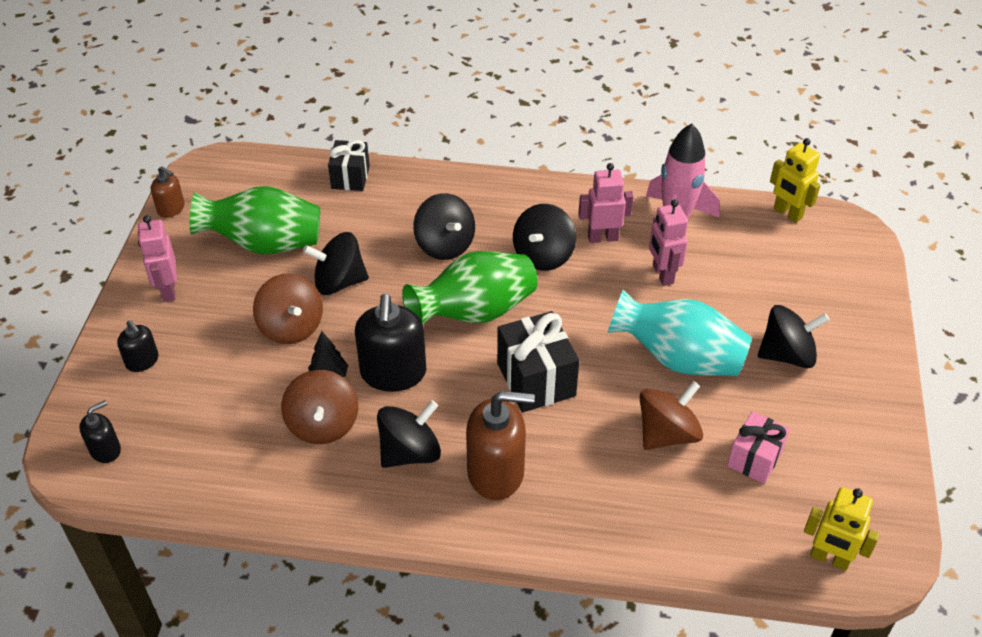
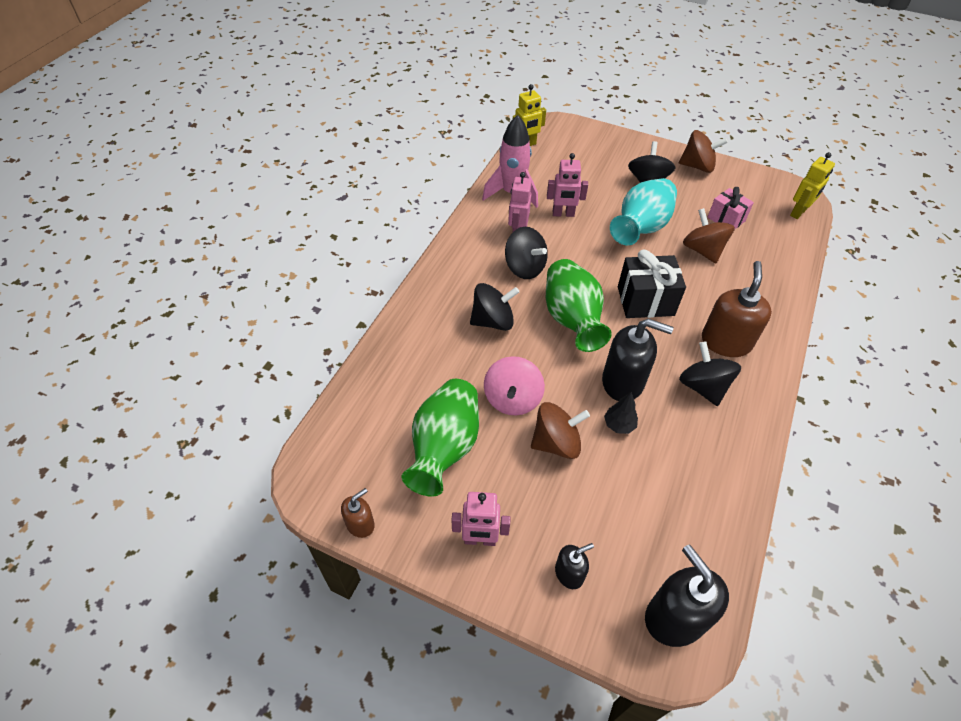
camera: 75 degrees left, 5 degrees up
black soap dispenser [79,401,121,463] -> black soap dispenser [645,544,729,647], size x1.90
brown spinning top [281,370,358,444] -> brown spinning top moved to [679,130,728,173]
black spinning top [303,232,369,295] -> pink spinning top [484,356,545,415]
black gift [328,140,370,191] -> none

